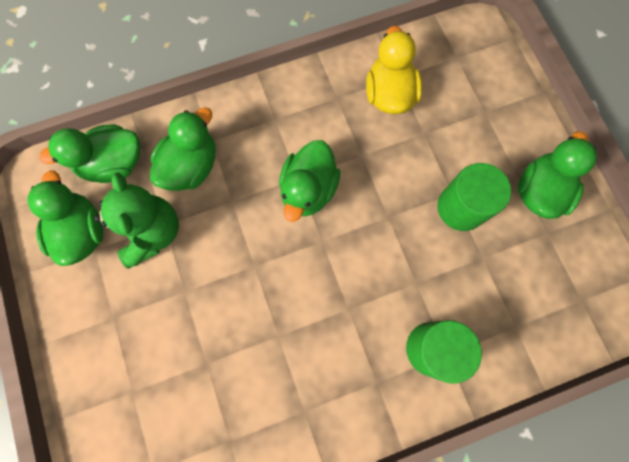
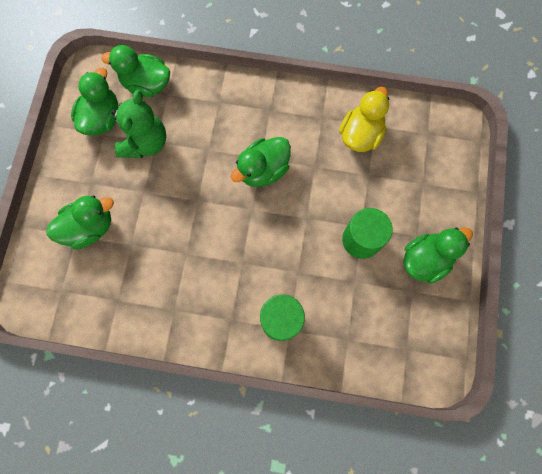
camera: 30 degrees right, 0 degrees up
green duck [150,107,216,191] -> green duck moved to [46,195,114,249]

